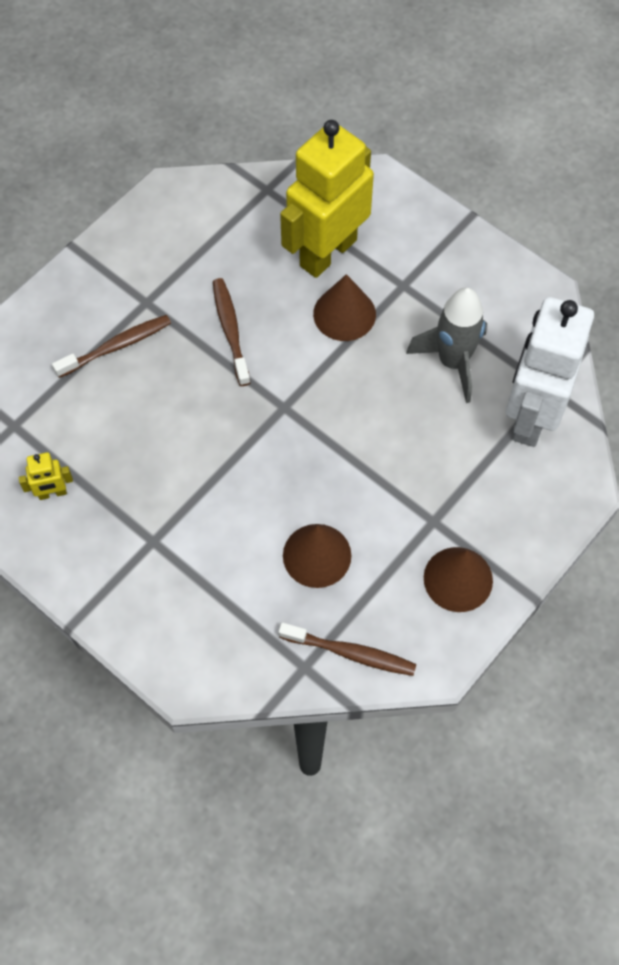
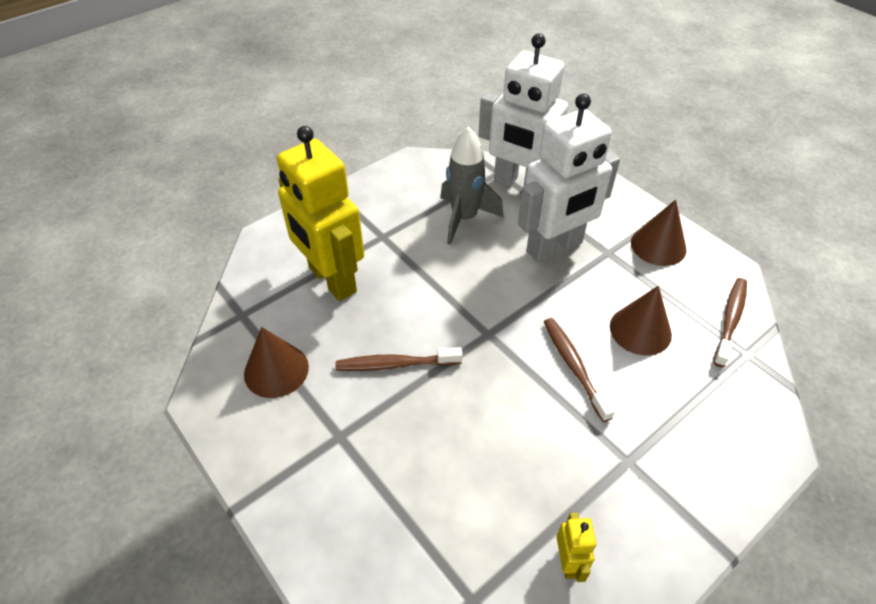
camera: 80 degrees left, 15 degrees down
brown toothbrush [52,315,171,378] -> brown toothbrush moved to [544,318,615,422]
brown cone [313,274,376,341] -> brown cone moved to [244,327,309,398]
none -> white robot [518,94,620,263]

